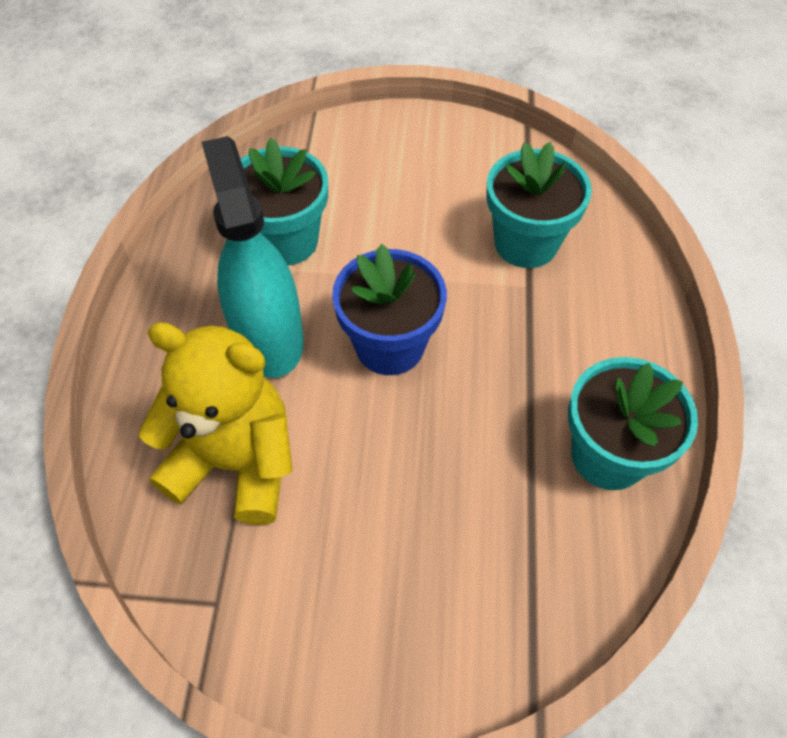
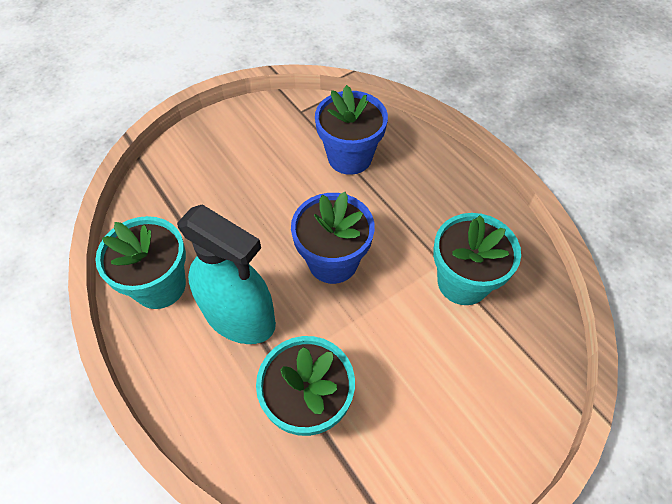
camera: 140 degrees right, 0 degrees up
yellow teddy bear [139,322,293,525] -> blue flower pot [315,85,388,175]
turquoise spray bottle [202,136,304,378] -> turquoise spray bottle moved to [177,204,276,344]

